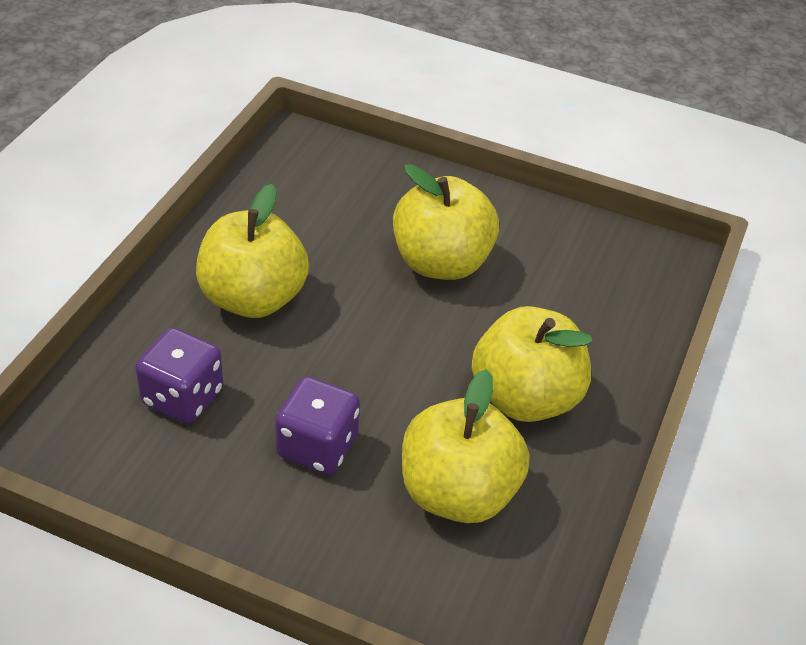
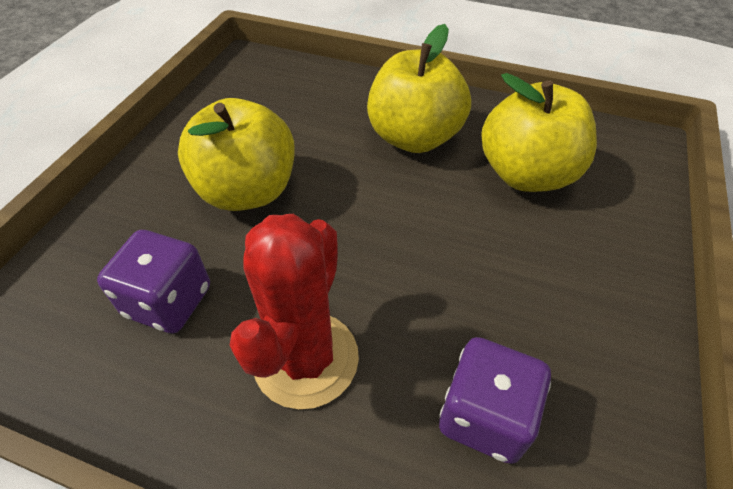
camera: 90 degrees left, 5 degrees up
yellow apple [196,184,309,318] -> red cactus [230,214,359,409]
purple dice [275,376,360,475] -> purple dice moved to [97,230,210,333]

